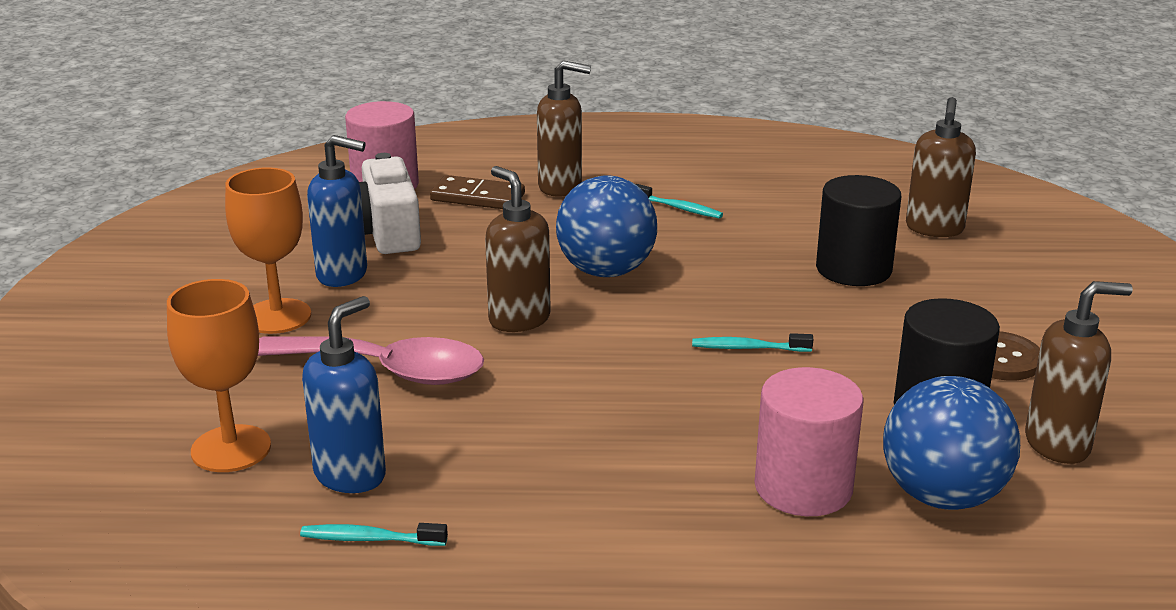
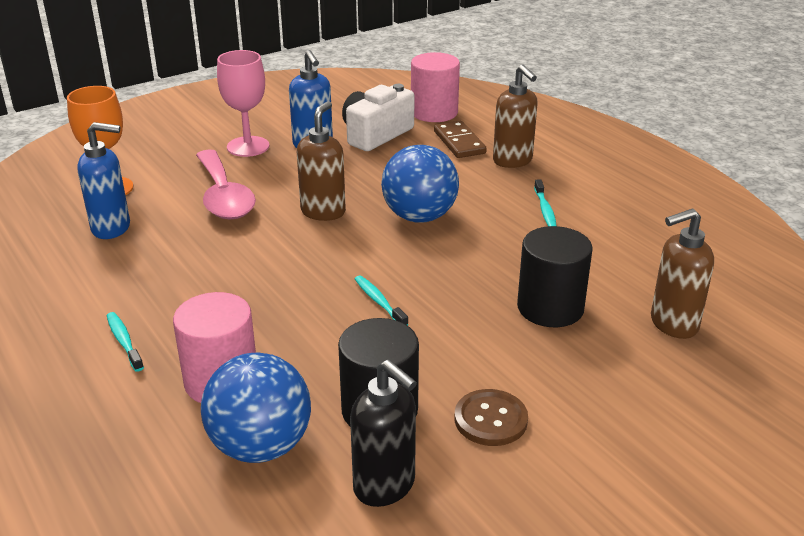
camera: 55 degrees right, 5 degrees up
orange goblet [225,167,311,334] -> pink goblet [217,50,269,157]
turquoise toothbrush [300,523,448,546] -> turquoise toothbrush moved to [107,312,144,372]
brown soap dispenser [1025,281,1133,464] -> black soap dispenser [350,360,417,507]

